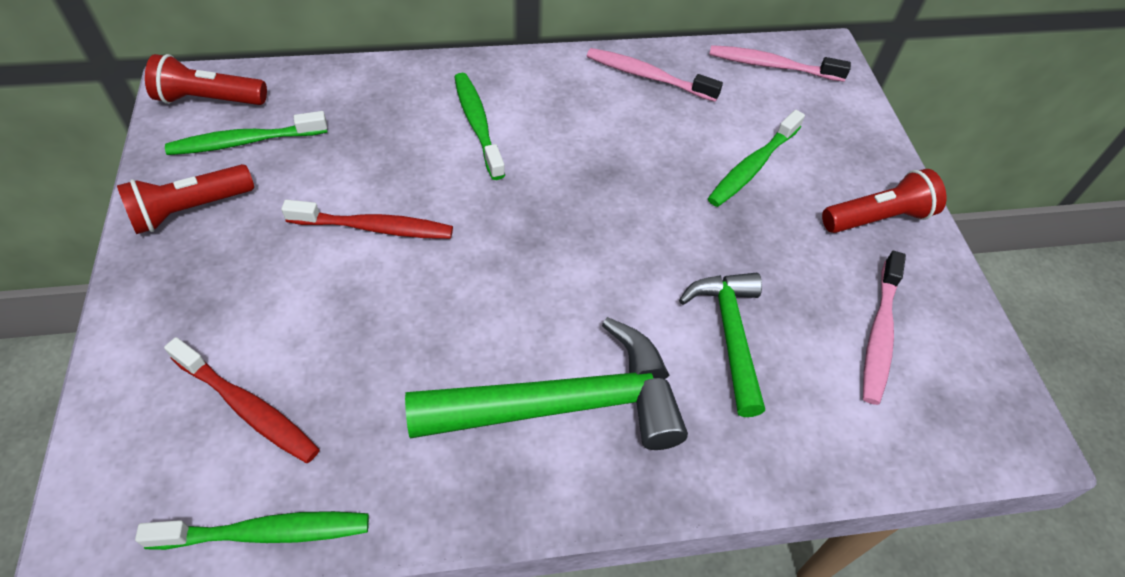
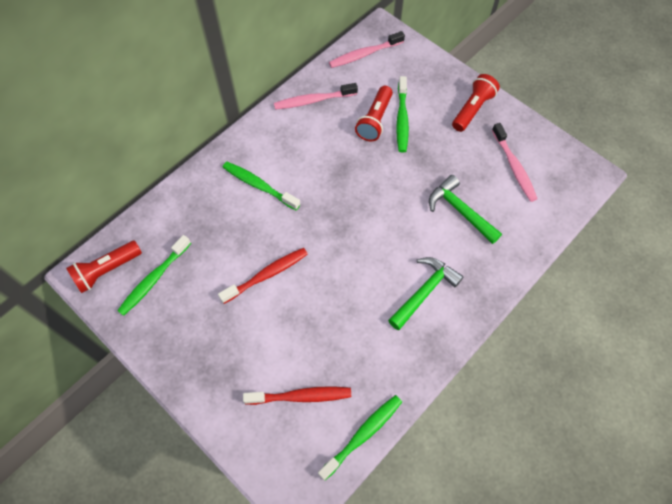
camera: 35 degrees left, 10 degrees up
red flashlight [117,164,254,234] -> red flashlight moved to [355,86,393,141]
green hammer [405,317,688,450] -> green hammer [388,257,463,330], size x0.63

